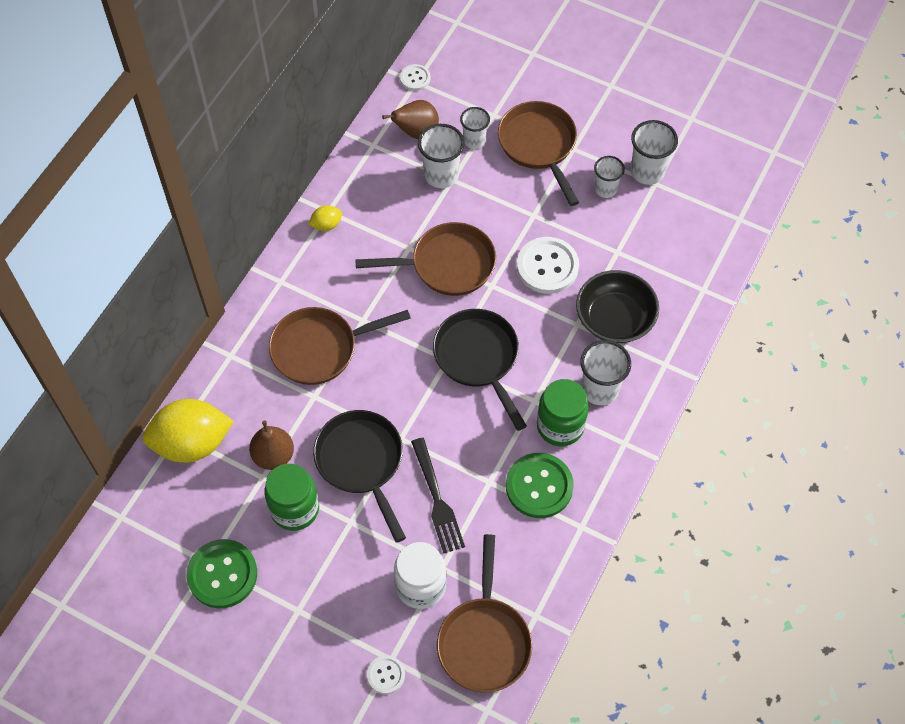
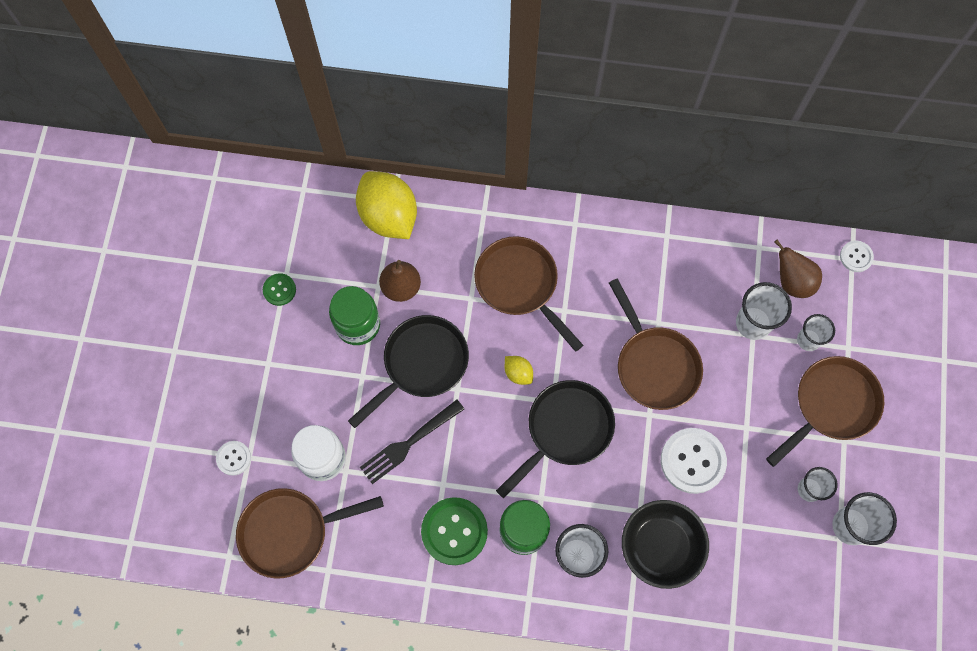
camera: 70 degrees right, 10 degrees up
green button [186,539,257,608] -> green button [263,273,296,306], size x0.53
yellow lemon [308,205,342,231] -> yellow lemon moved to [505,356,533,385]

